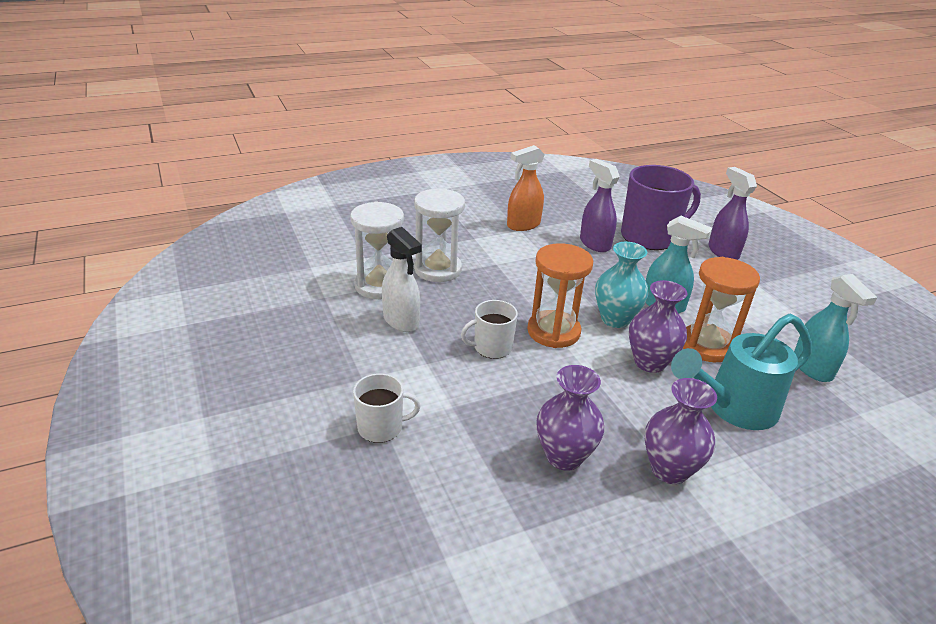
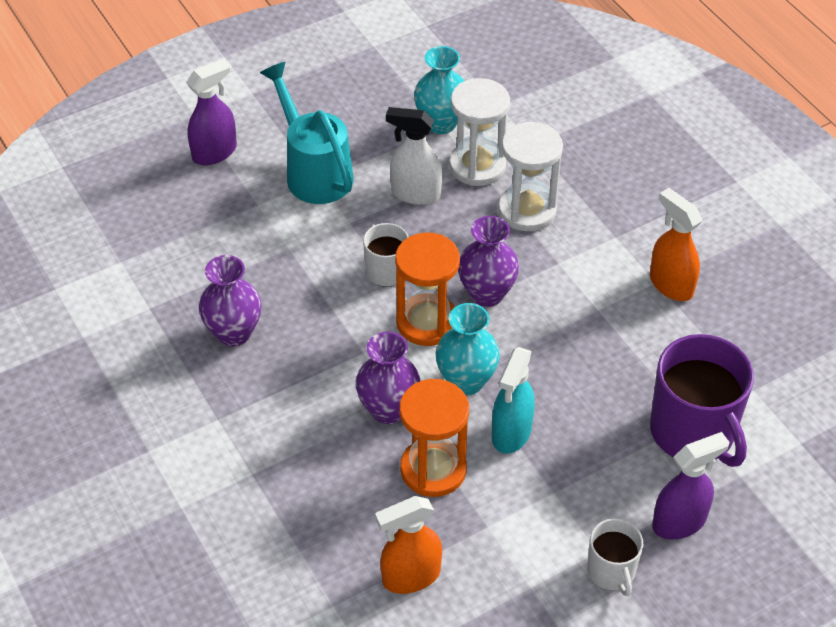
camera: 85 degrees right, 15 degrees up
white mug [353,373,420,443] -> white mug moved to [587,519,643,596]
white spray bottle [382,227,422,332] -> white spray bottle turned 60 degrees clockwise [386,107,442,205]
purple spray bottle [580,159,620,252] -> purple spray bottle moved to [186,59,237,165]
purple vase [645,378,717,484] -> purple vase moved to [458,216,519,307]
turquoise watering can [671,314,812,430] -> turquoise watering can moved to [260,62,354,204]
turquoise spray bottle [794,274,877,382] -> orange spray bottle [375,496,442,594]
none -> turquoise vase [414,46,464,134]

